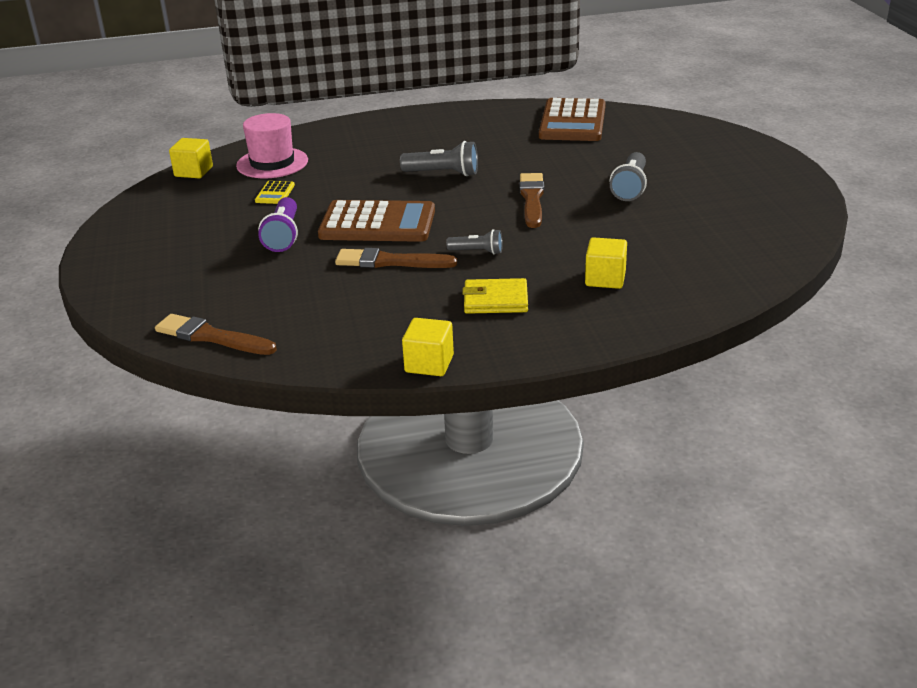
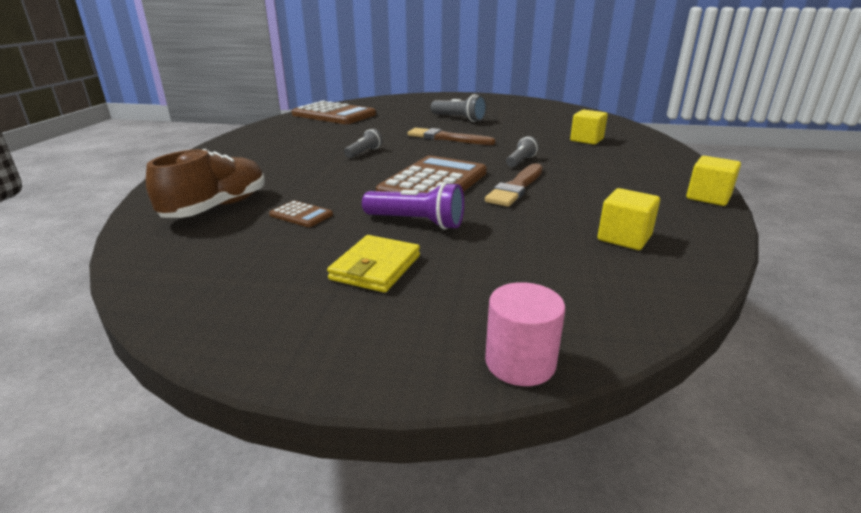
camera: 70 degrees left, 5 degrees down
brown brush [155,314,277,355] -> none
yellow cube [169,138,213,178] -> yellow cube moved to [597,188,660,250]
pink hat [236,113,308,178] -> brown shoe [146,149,265,218]
yellow calculator [255,181,295,204] -> brown calculator [269,201,333,227]
grey flashlight [400,141,478,176] -> grey flashlight [344,129,383,158], size x0.63
yellow wallet [462,278,528,314] -> yellow wallet moved to [327,235,420,293]
none -> pink cylinder [485,282,565,386]

